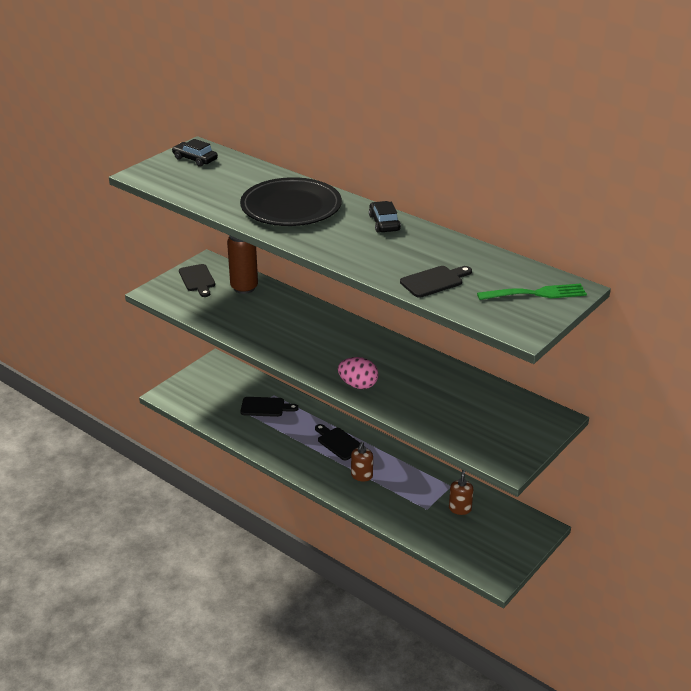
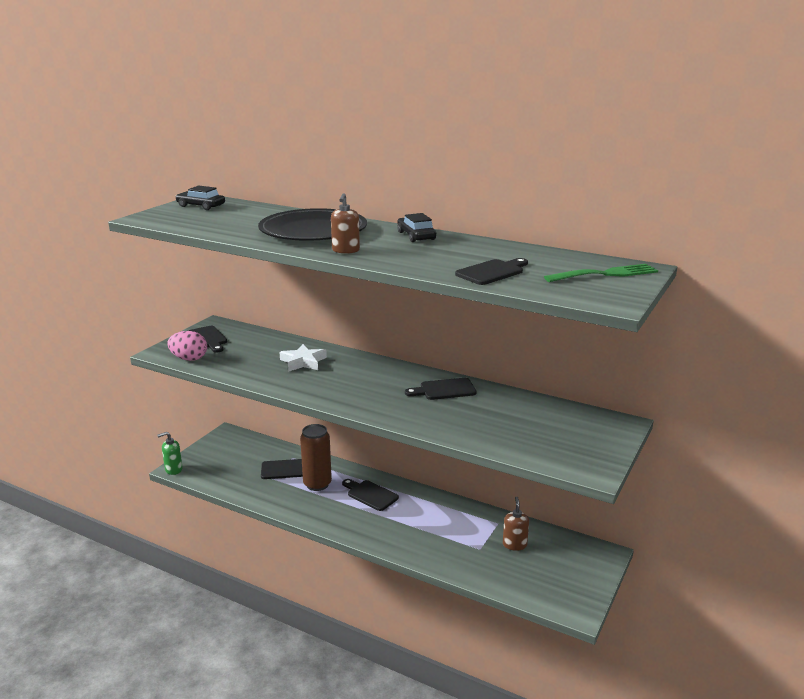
camera: 10 degrees left, 10 degrees down
brown can [227,235,258,294] -> brown can moved to [300,424,332,491]
pink egg [338,357,379,389] -> pink egg moved to [167,331,207,361]
brown soap dispenser [351,442,373,482] -> brown soap dispenser moved to [331,193,360,254]
none -> green soap dispenser [157,432,183,475]
none -> white star [279,344,327,372]
none -> black cutting board [405,378,477,400]

